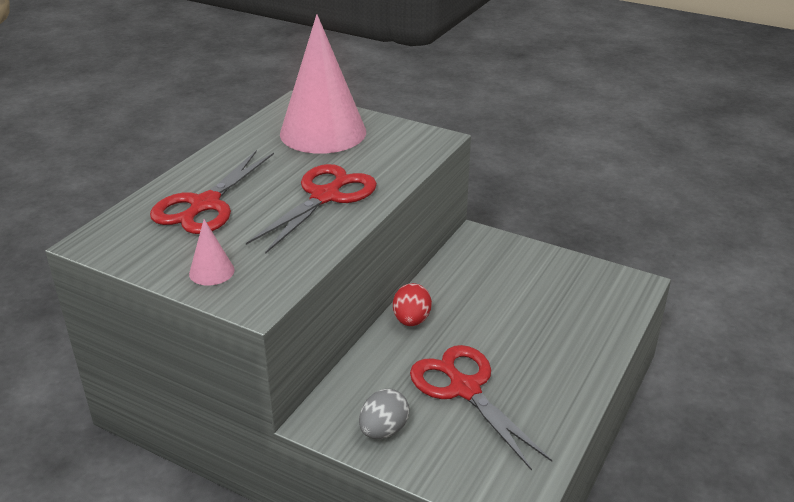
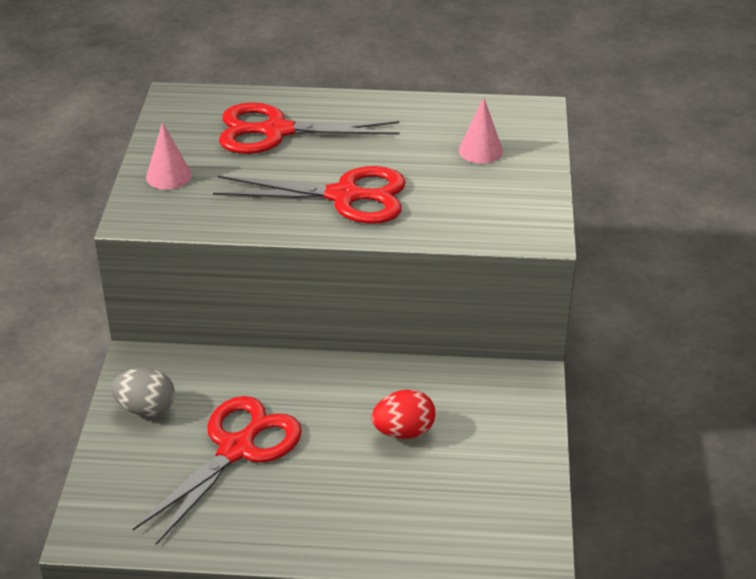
camera: 65 degrees right, 5 degrees up
pink cone [280,14,366,154] -> pink cone [459,98,503,163], size x0.41
red egg [393,283,432,326] -> red egg moved to [372,390,436,439]

